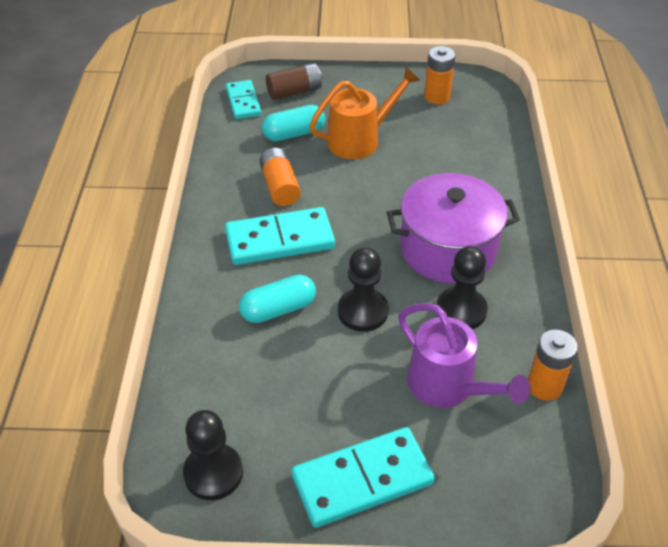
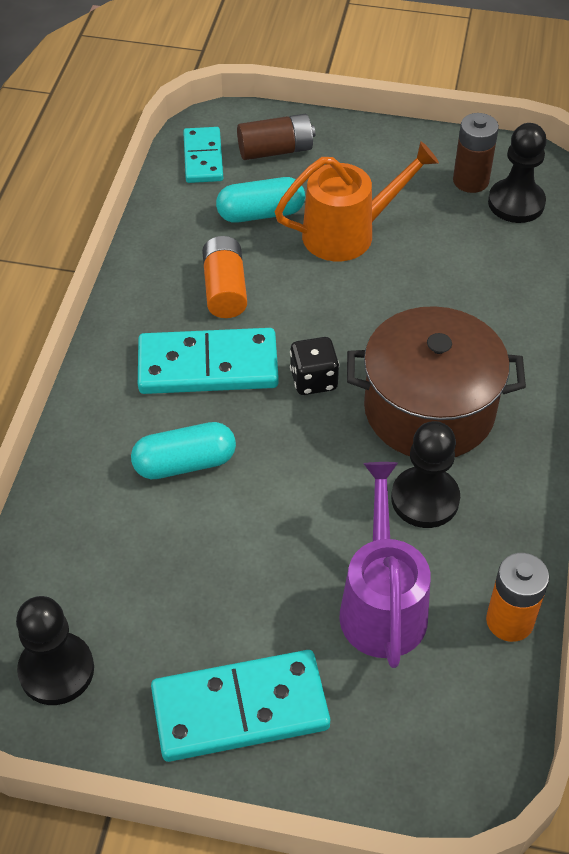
camera: 10 degrees right, 5 degrees up
black pawn [338,247,389,332] -> black pawn moved to [488,123,547,223]
purple pot [387,173,520,283] -> brown pot [347,306,526,457]
purple watering can [399,303,530,408] -> purple watering can turned 150 degrees counterclockwise [339,462,431,668]
orange battery [424,46,455,104] -> brown battery [453,113,499,193]
none -> black dice [290,337,339,395]

